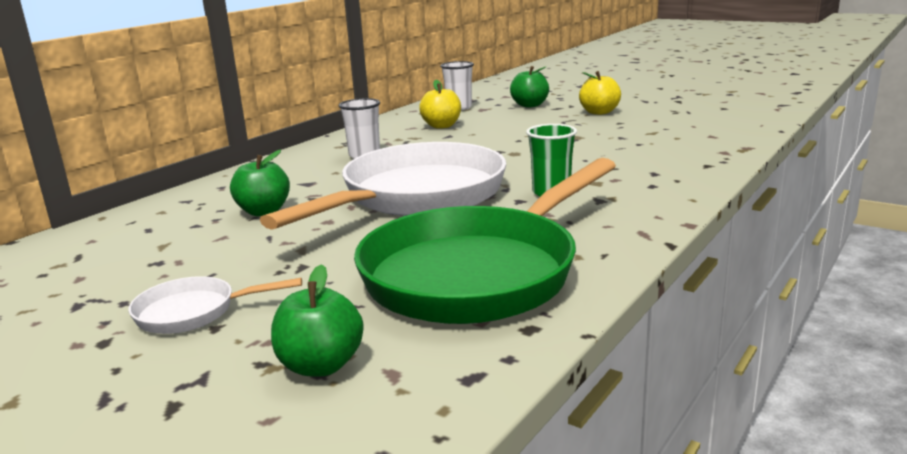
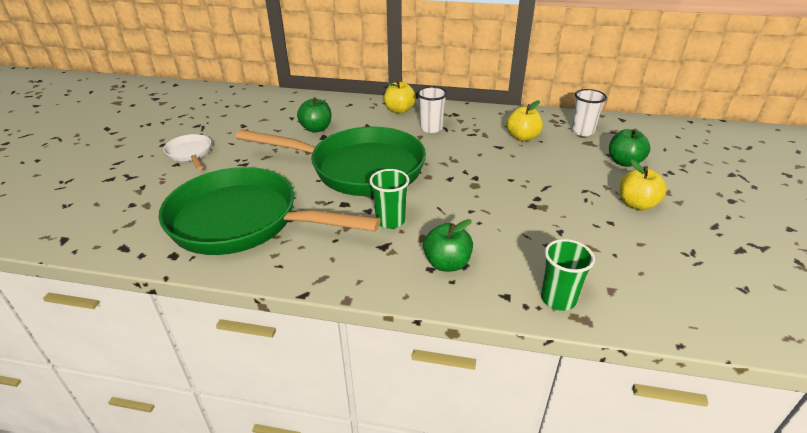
camera: 65 degrees right, 15 degrees up
white pan [260,142,506,230] -> green pan [236,126,426,196]
green apple [271,264,364,377] -> green apple moved to [423,219,473,272]
none -> yellow apple [384,80,416,114]
none -> green cup [541,239,595,311]

